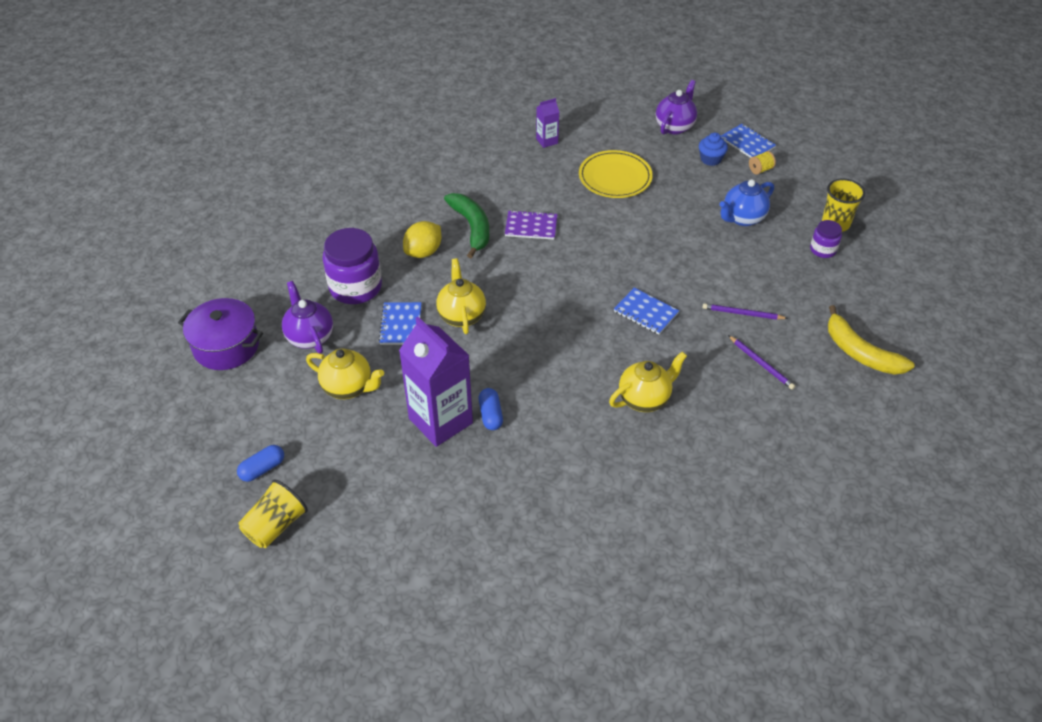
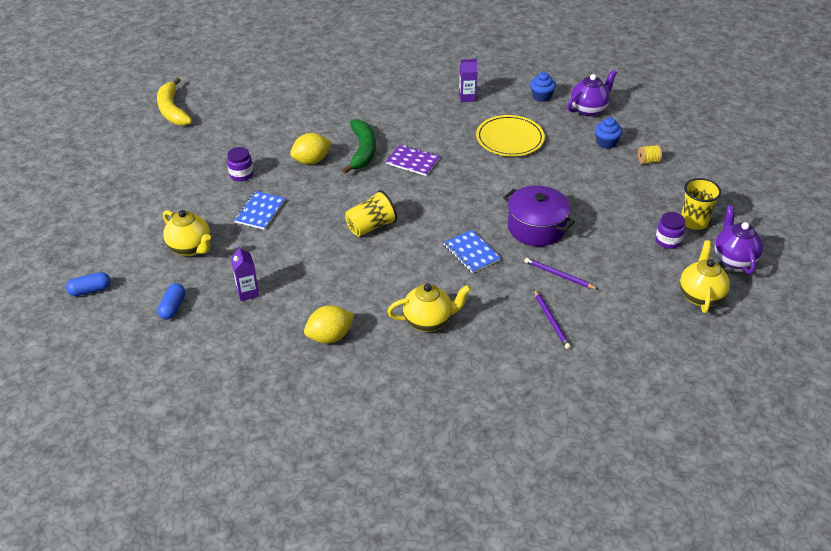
camera: 20 degrees right, 5 degrees down
purple pot [178,298,263,370] -> purple pot moved to [503,185,575,246]
yellow cup [238,480,308,548] -> yellow cup moved to [345,190,397,237]
purple teapot [282,281,333,354] -> purple teapot moved to [715,205,763,274]
purple jar [323,228,382,304] -> purple jar [227,147,253,181], size x0.52
purple carton [399,317,473,447] -> purple carton [231,246,259,301], size x0.47
yellow teapot [436,258,486,334] -> yellow teapot moved to [680,240,730,313]
blue capsule [479,388,503,430] -> blue capsule moved to [157,283,185,320]
blue teapot [719,179,774,226] -> none
blue notebook [721,124,776,158] -> none
yellow banana [828,305,915,375] -> yellow banana moved to [157,78,192,126]
none -> yellow lemon [304,305,354,344]
none -> blue cupcake [530,72,556,102]

